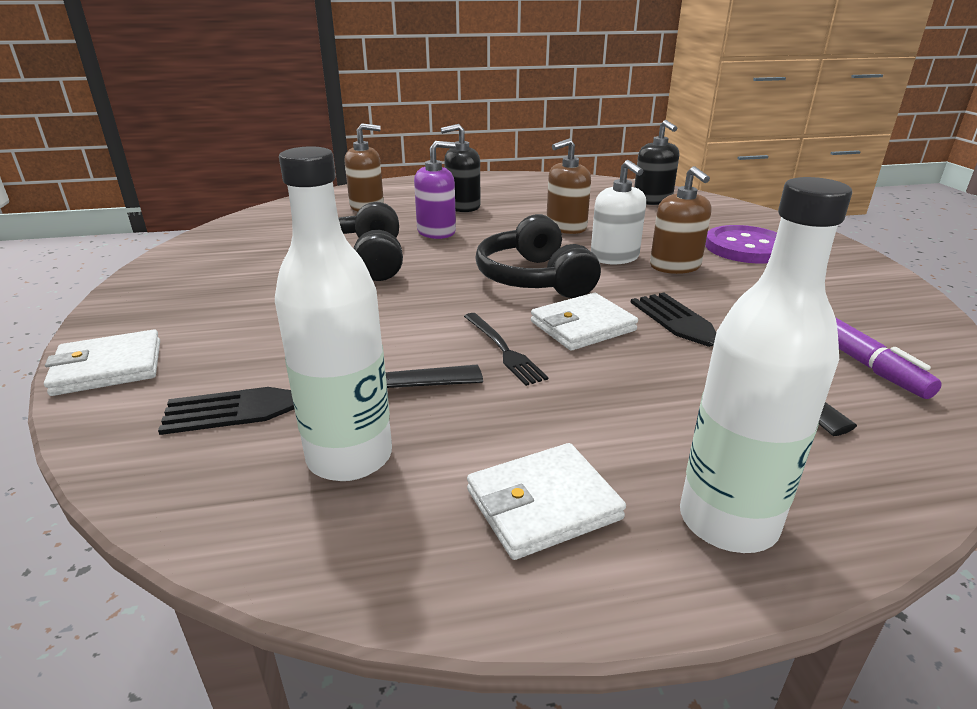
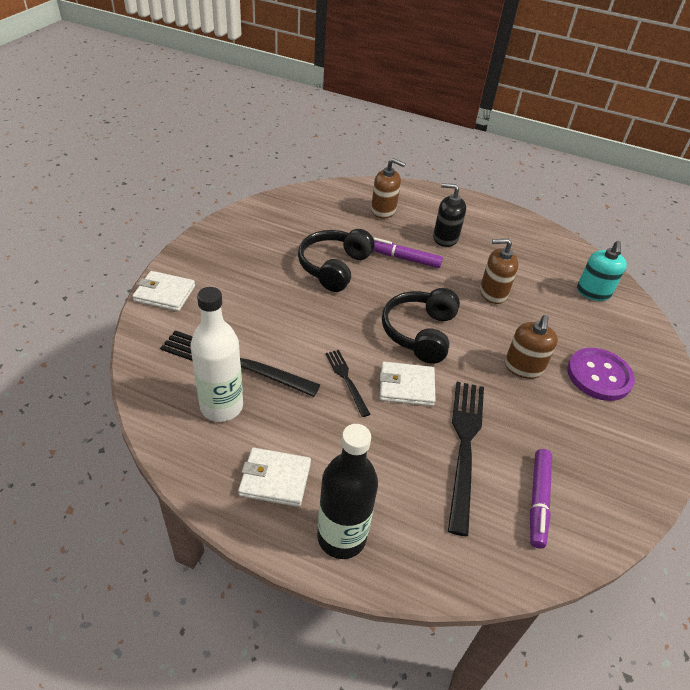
camera: 30 degrees right, 15 degrees up
purple soap dispenser [414,141,456,239] -> purple marker [373,238,443,268]
black fork [464,313,548,386] -> black fork turned 150 degrees clockwise [326,350,370,417]
white soap dispenser [591,160,646,264] -> none
black soap dispenser [634,120,679,205] -> turquoise soap dispenser [577,241,627,301]
white bottle [680,177,852,553] -> black bottle [317,424,378,559]

